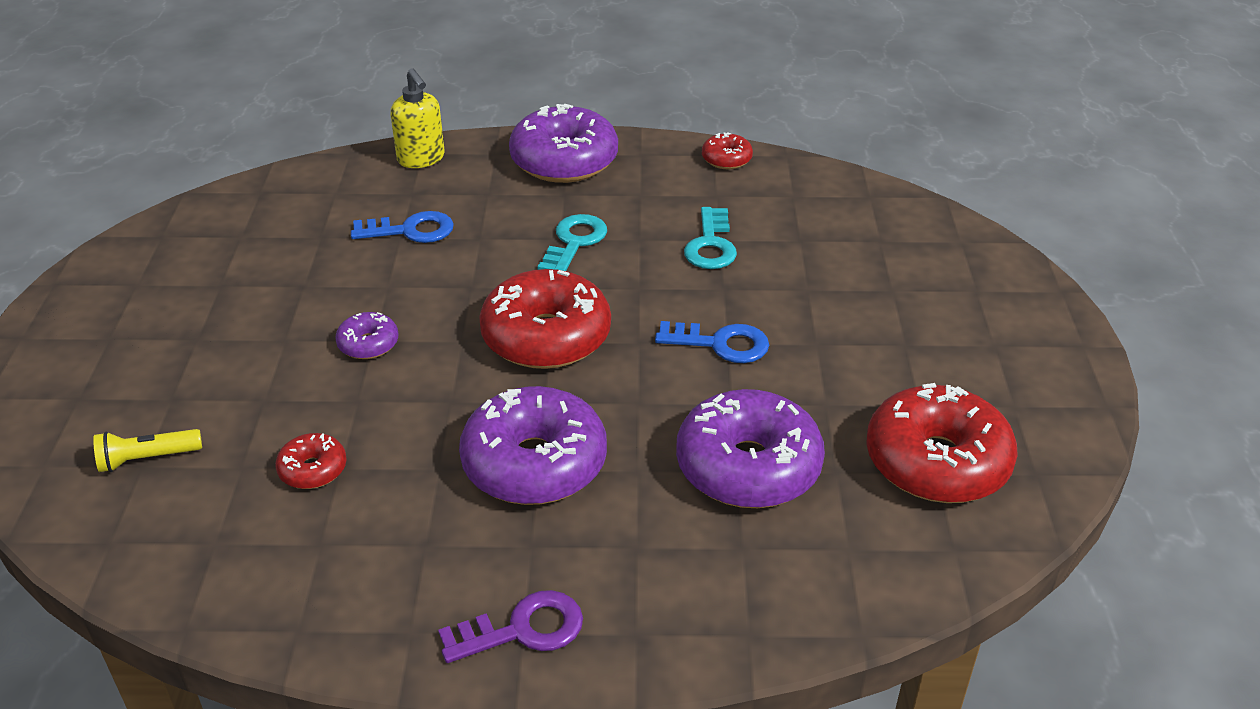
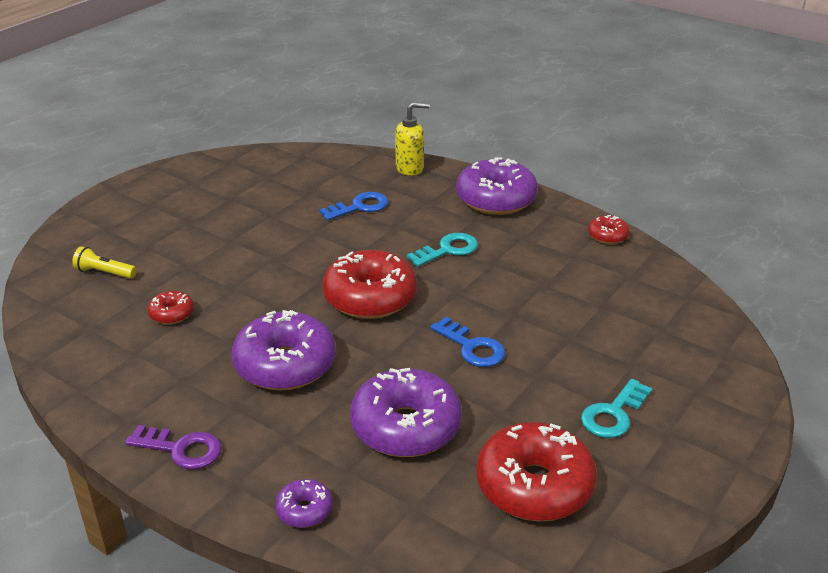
camera: 35 degrees right, 5 degrees down
purple donut [335,312,398,359] -> purple donut moved to [275,479,333,528]
blue key [351,211,454,243] -> blue key turned 60 degrees counterclockwise [319,192,388,221]
yellow soap dispenser [391,69,445,168] -> yellow soap dispenser turned 105 degrees counterclockwise [395,102,430,176]
turquoise key [684,207,737,269] -> turquoise key moved to [581,379,652,438]

